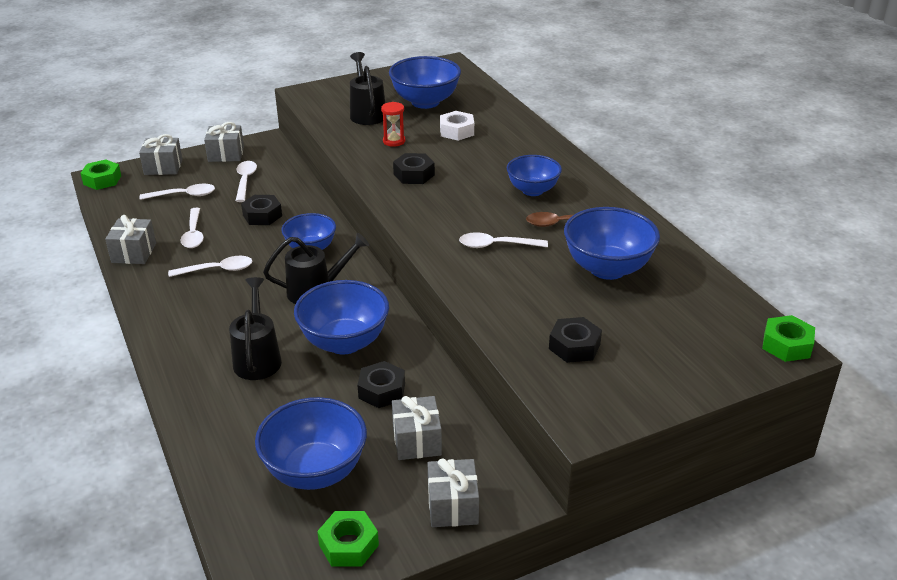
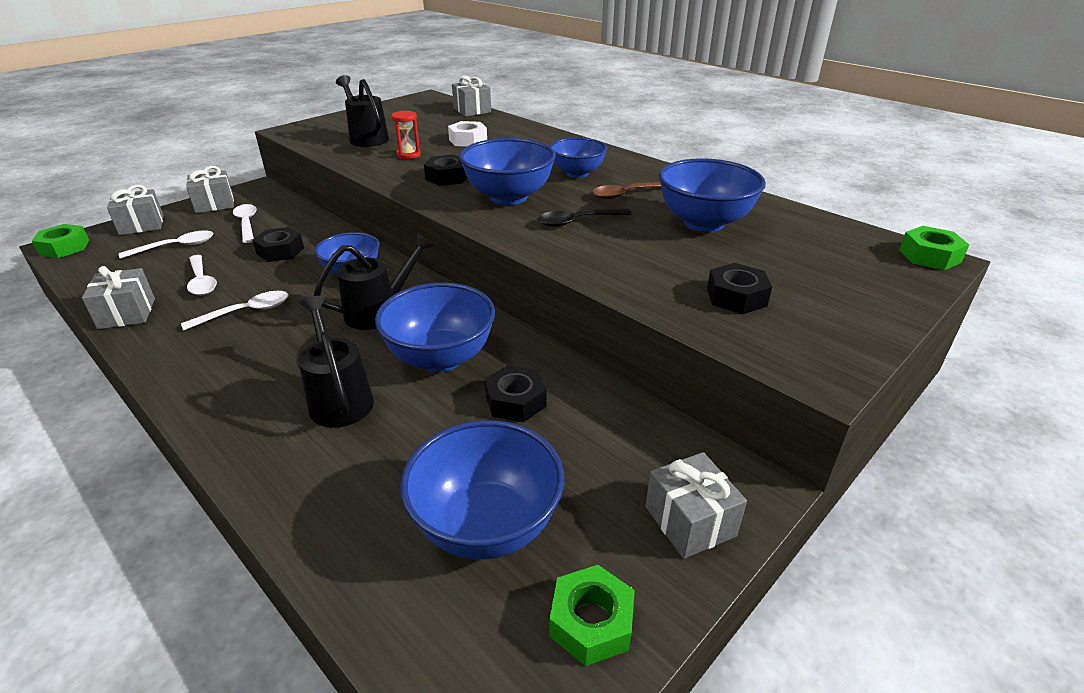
camera: 20 degrees left, 0 degrees up
blue bowl [389,56,461,109] -> blue bowl moved to [459,138,556,205]
grey gift [392,396,442,460] -> grey gift moved to [452,75,491,117]
white spoon [459,232,548,248] -> black spoon [538,208,632,227]

